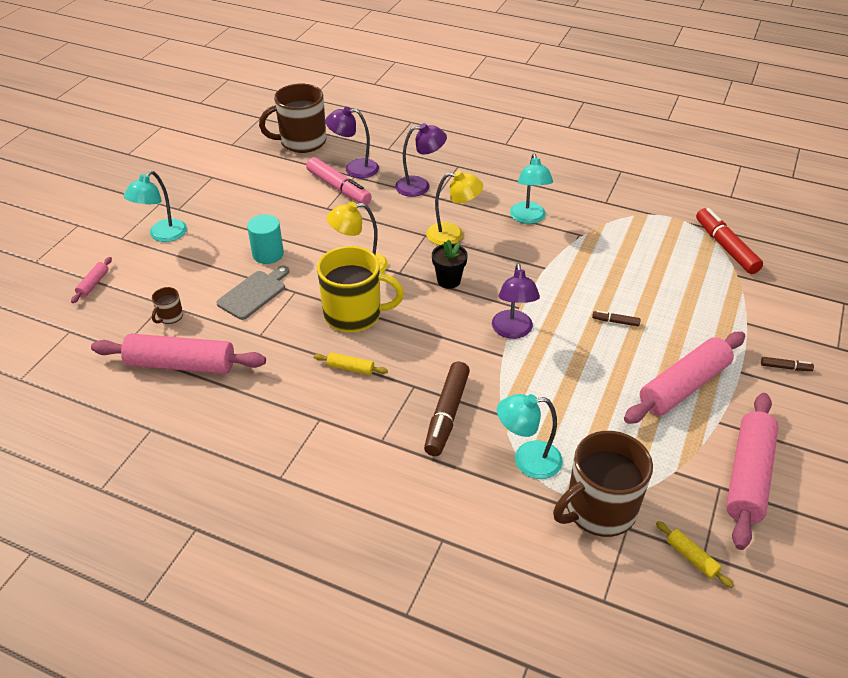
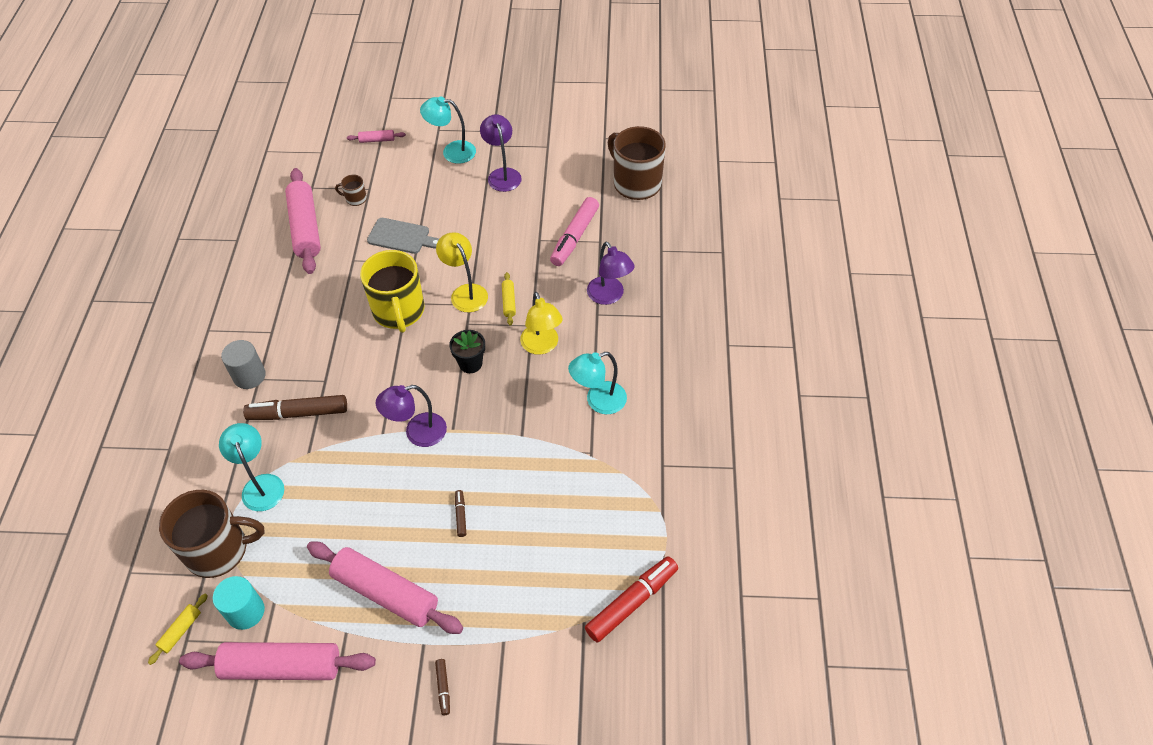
camera: 70 degrees right, 10 degrees up
turquoise cylinder [247,214,284,264] -> turquoise cylinder moved to [213,576,265,630]
yellow rolling pin [314,353,388,375] -> yellow rolling pin moved to [502,272,516,325]
purple lamp [325,107,379,178] -> purple lamp moved to [480,114,522,192]
brown mug [553,431,653,537] -> brown mug turned 135 degrees clockwise [159,490,265,578]
none -> grey cylinder [221,340,266,389]

